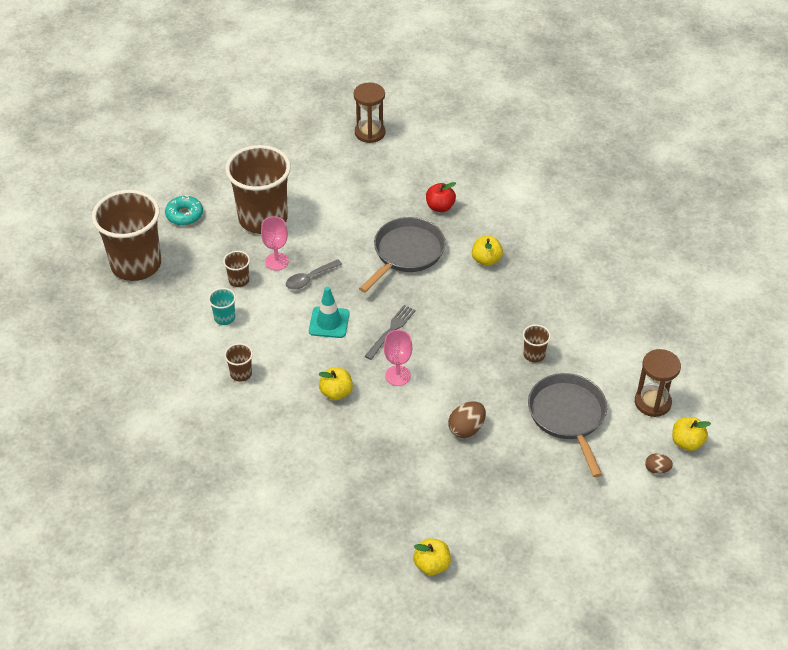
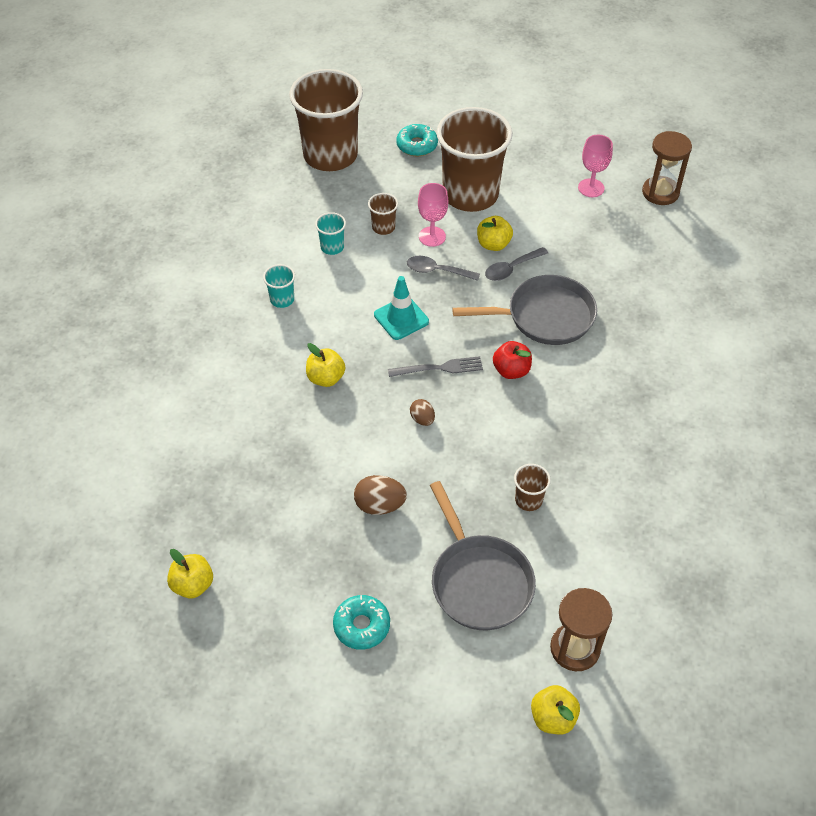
camera: 50 degrees right, 5 degrees up
brown cup [224,343,253,382] -> turquoise cup [263,264,295,308]
pink goblet [384,330,412,386] -> pink goblet moved to [578,135,613,197]
red apple [426,182,456,212] -> red apple moved to [493,341,532,379]
yellow apple [472,236,503,266] -> yellow apple moved to [477,216,513,251]
grey pan [528,373,607,477] -> grey pan turned 120 degrees clockwise [430,481,536,630]
brown egg [645,453,673,474] -> brown egg moved to [410,399,435,426]
none -> turquoise donut [333,595,390,650]
none -> grey spoon [485,247,548,281]

